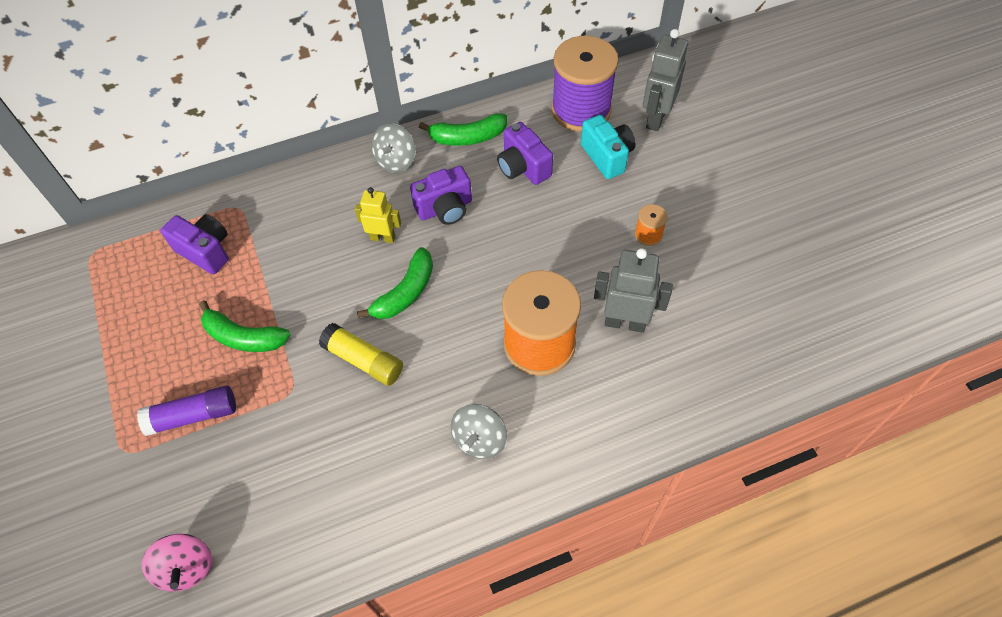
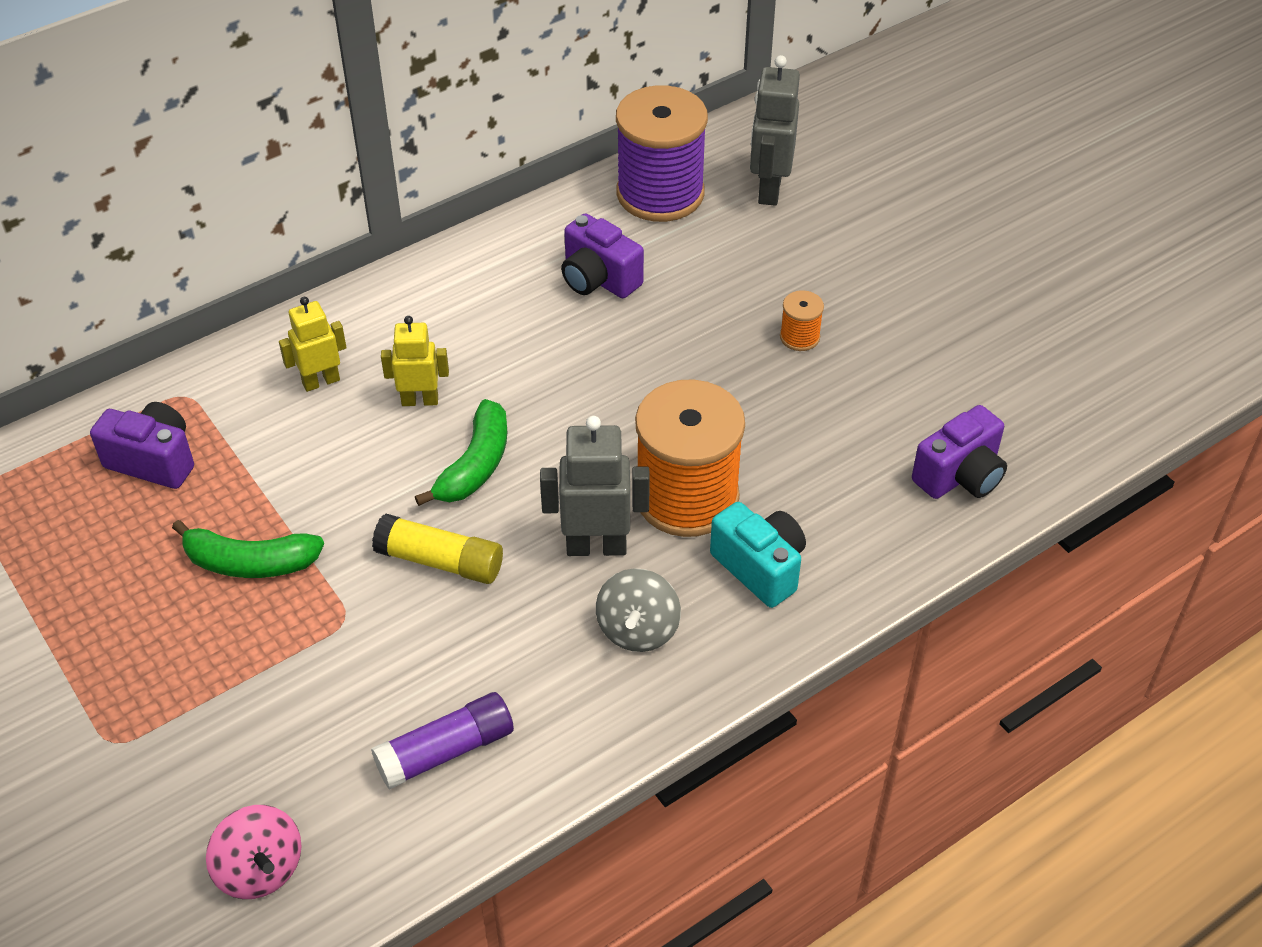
camera: 15 degrees left, 10 degrees down
purple glue stick [137,386,236,436] -> purple glue stick moved to [371,692,514,789]
grey spinning top [371,123,416,173] -> none
purple camera [410,166,472,225] -> purple camera moved to [912,405,1007,499]
green banana [419,113,507,146] -> none
turquoise camera [581,115,636,179] -> turquoise camera moved to [710,502,806,608]
grey robot [594,248,673,333] -> grey robot moved to [540,416,650,556]
none -> yellow robot [279,297,346,392]

